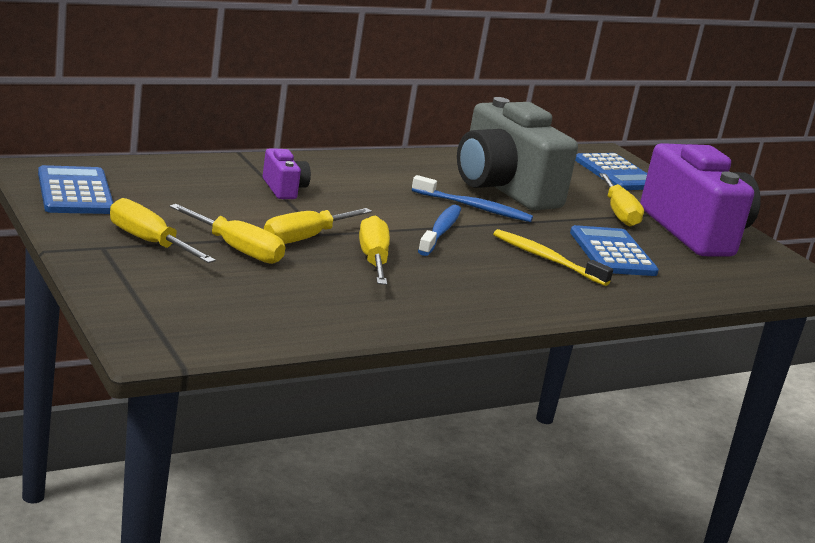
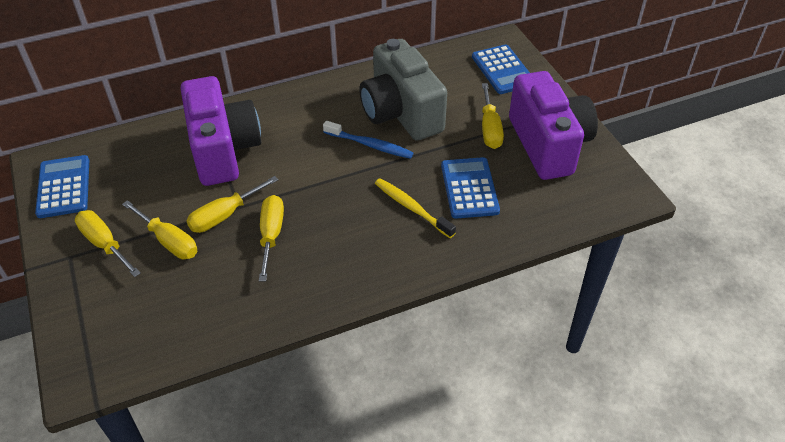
camera: 10 degrees right, 25 degrees up
purple camera [263,148,311,199] -> purple camera [180,76,261,186], size x2.31
blue toothbrush [418,205,461,256] -> none

